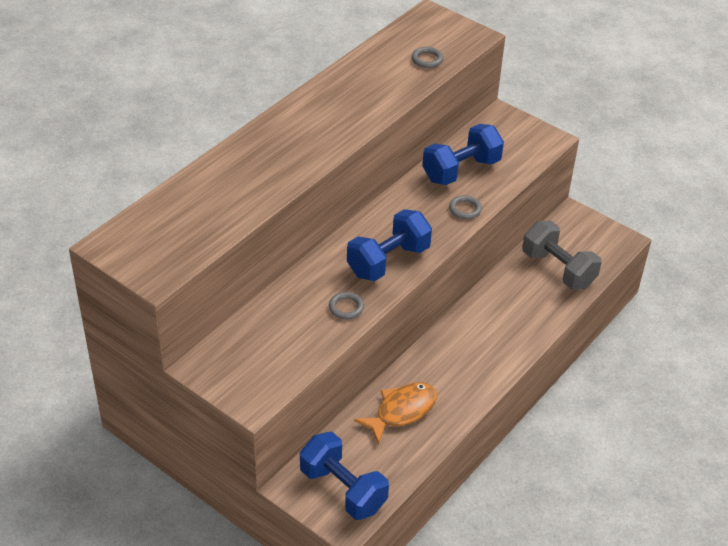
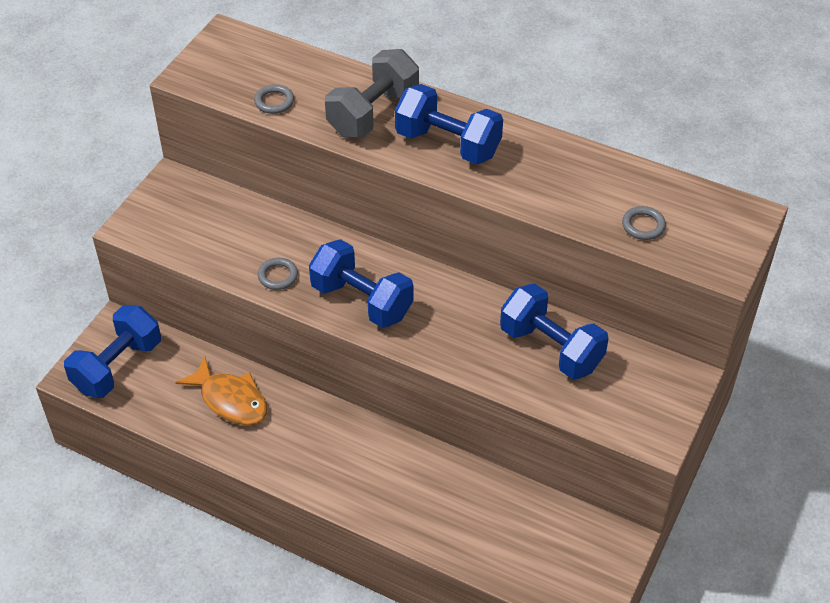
camera: 80 degrees right, 5 degrees up
grey ring [449,195,482,219] -> grey ring moved to [254,84,294,114]
grey dumbbell [522,221,602,290] -> grey dumbbell moved to [325,49,419,137]
none -> blue dumbbell [395,84,503,164]

